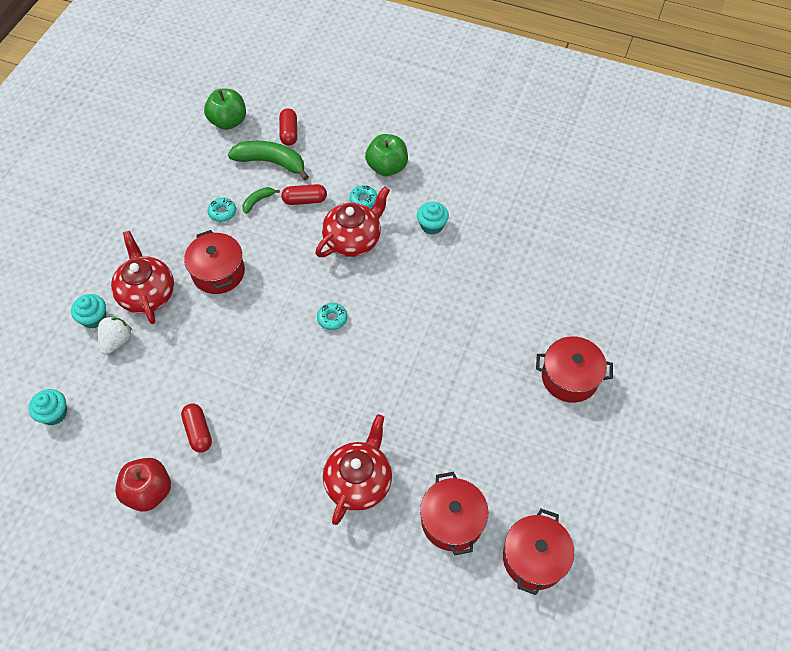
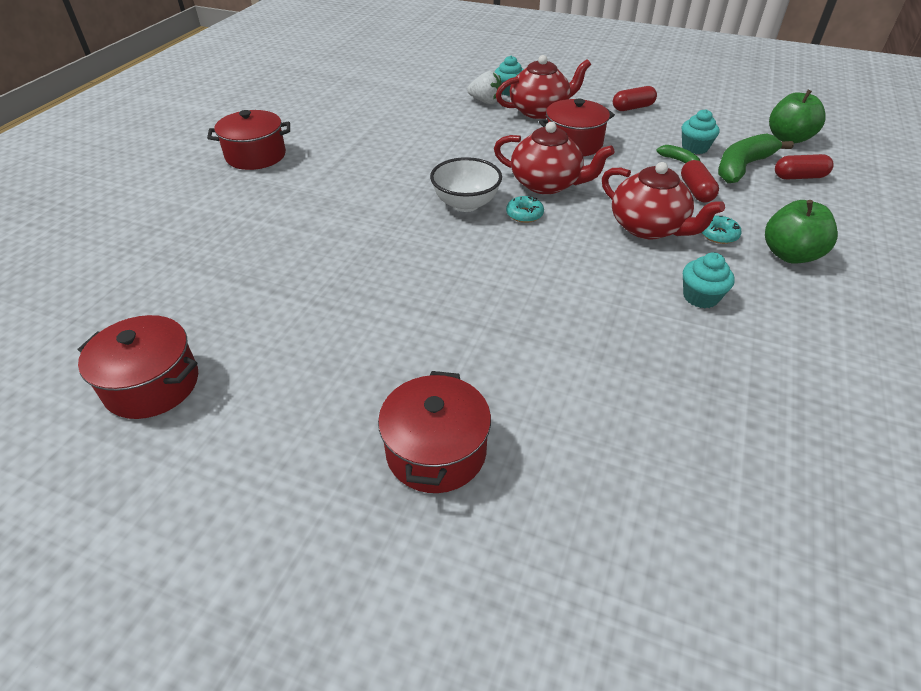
camera: 90 degrees right, 15 degrees down
turquoise cupcake [29,389,67,425] -> turquoise cupcake moved to [682,109,720,154]
red apple [115,458,171,512] -> none
red capsule [181,403,212,453] -> red capsule moved to [613,86,657,111]
turquoise donut [208,198,236,222] -> none
green banana [228,141,309,180] -> green banana turned 150 degrees counterclockwise [718,133,794,184]
red teapot [323,414,392,525] -> red teapot moved to [494,122,615,194]
red pot [420,472,488,555] -> red pot moved to [207,110,290,170]
none -> white bowl [430,157,502,212]

